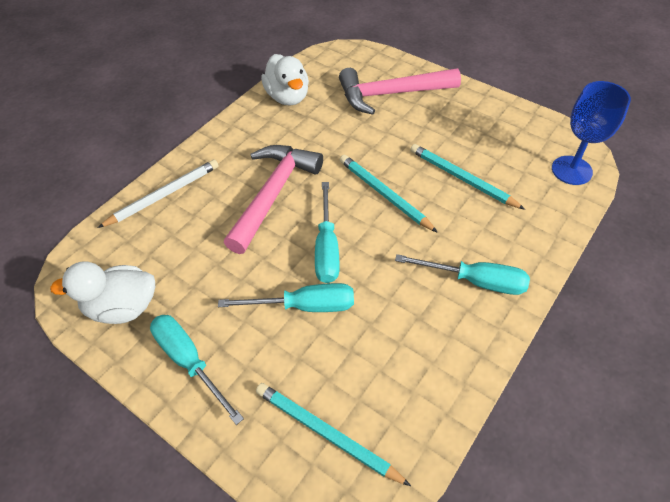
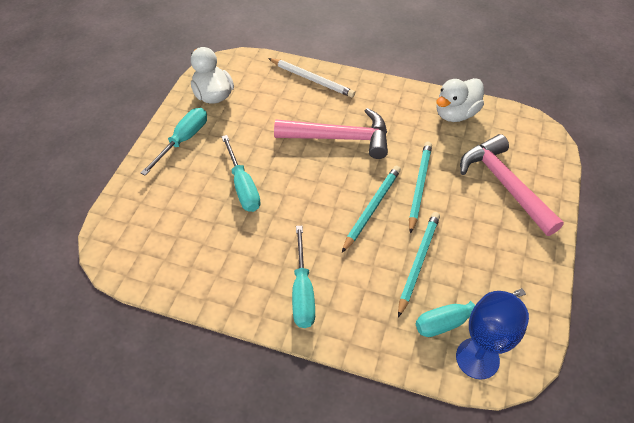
camera: 70 degrees right, 0 degrees up
turquoise pencil [256,383,411,486] -> turquoise pencil moved to [409,142,432,234]
turquoise screwdriver [315,182,340,283] -> turquoise screwdriver moved to [416,288,526,337]

